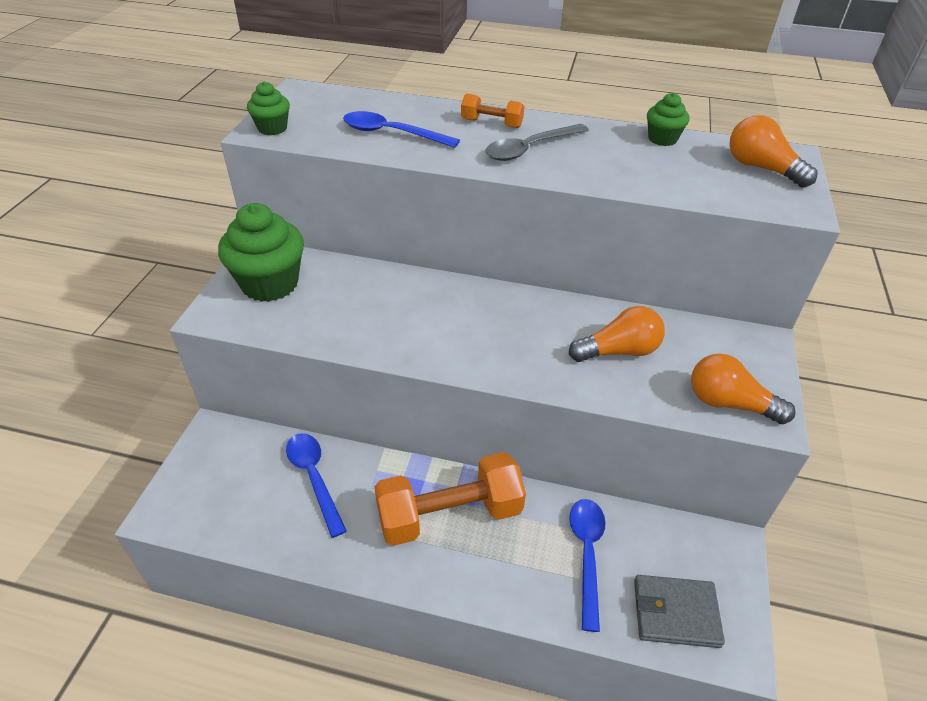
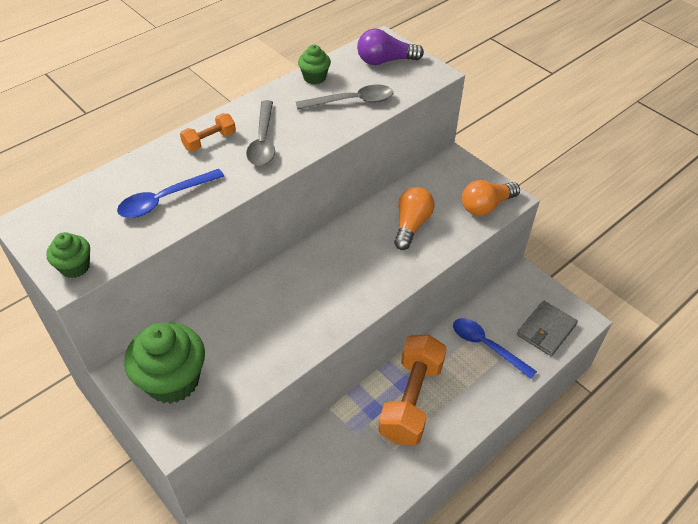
camera: 55 degrees left, 5 degrees up
blue spoon [286,433,347,538] -> none
orange light bulb [729,115,818,188] -> purple light bulb [357,29,424,65]
none -> grey spoon [296,85,393,110]

